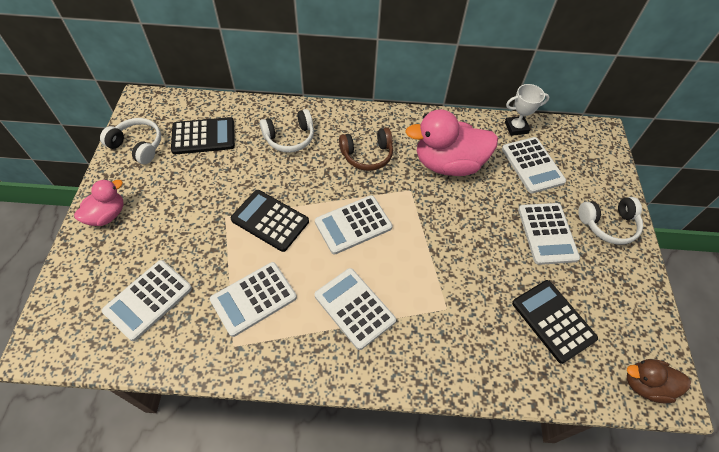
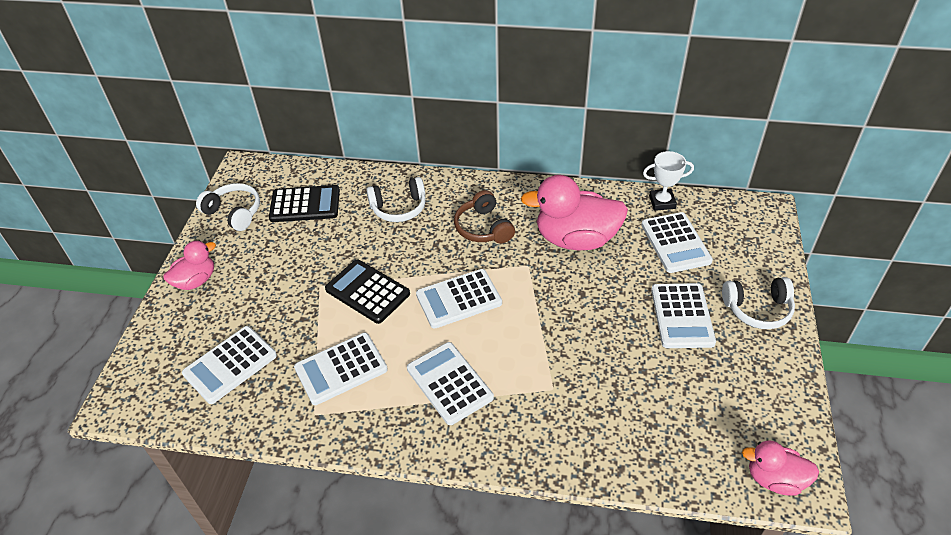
camera: 10 degrees right, 10 degrees down
brown headphones [339,128,393,171] -> brown headphones turned 75 degrees clockwise [454,190,515,243]
black calculator [512,280,598,364] -> none
brown duck [627,359,691,404] -> pink duck [742,441,819,496]

